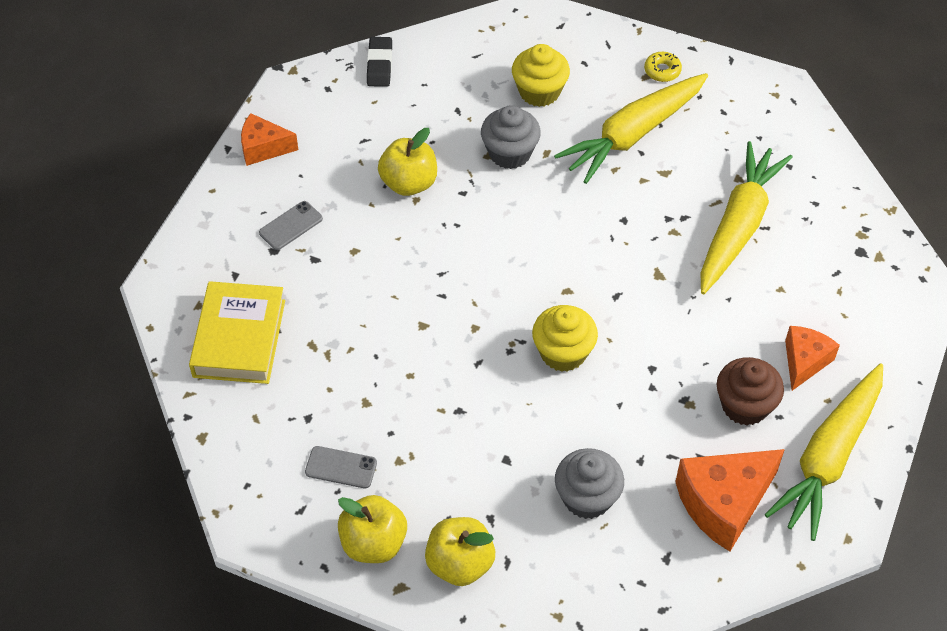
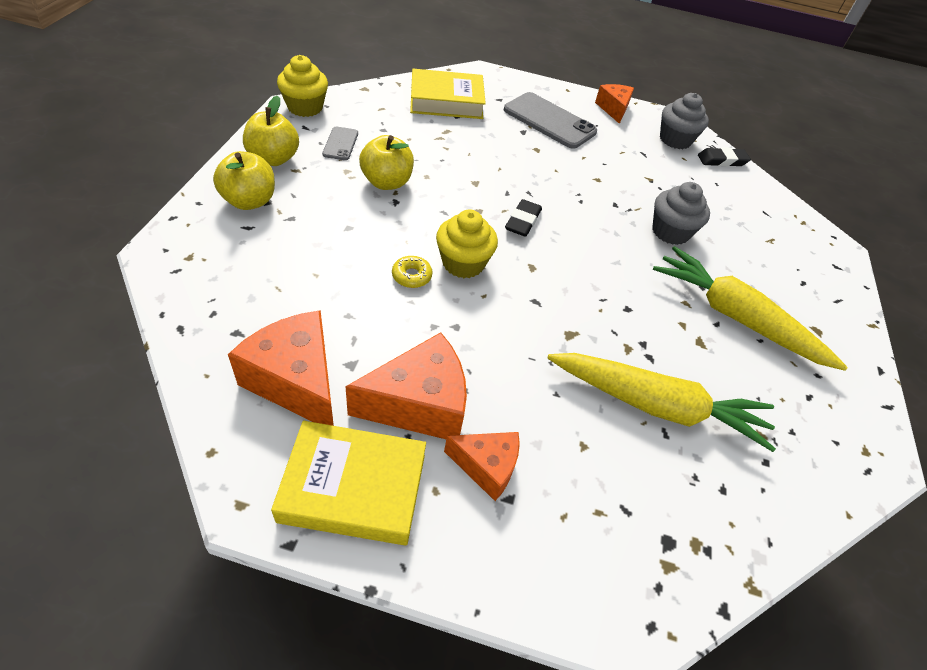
camera: 75 degrees right, 5 degrees down
grey phone [259,201,323,250] -> grey phone [504,92,597,149], size x1.97
yellow apple [378,128,437,196] -> yellow apple moved to [359,135,414,190]
yellow cupcake [512,44,570,107] -> yellow cupcake moved to [277,55,328,117]
grey cupcake [555,448,624,519] -> grey cupcake moved to [660,93,709,149]
yellow donut [644,52,682,82] -> yellow donut moved to [392,256,432,288]
brown cupcake [717,357,784,425] -> orange cheese [345,332,467,439]
yellow carrot [764,363,883,541] -> yellow book [271,421,426,545]
none -> black eraser [505,199,542,237]

